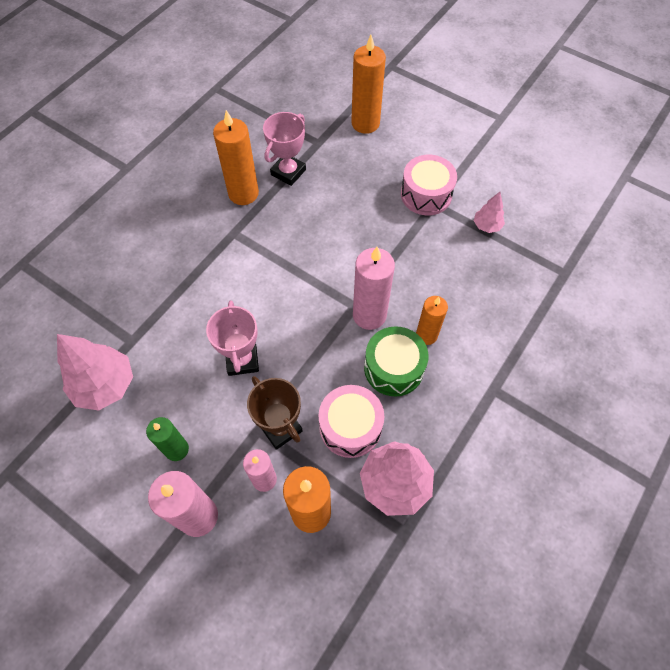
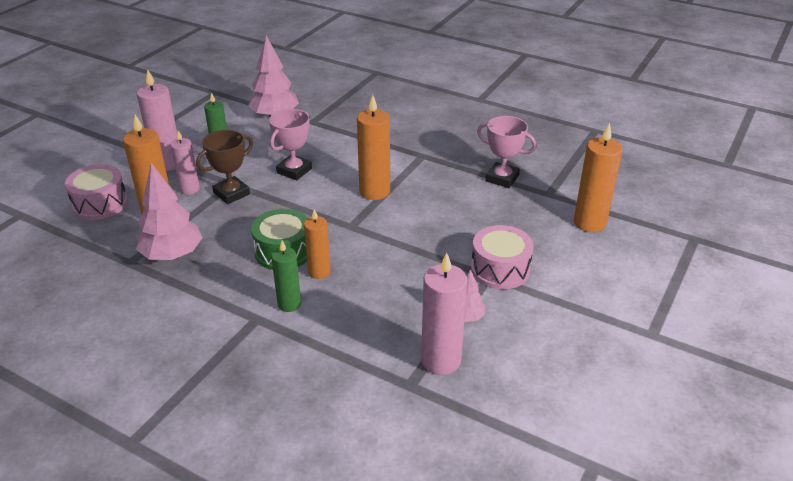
camera: 85 degrees right, 25 degrees down
pink trophy [206,301,259,376] -> pink trophy turned 45 degrees counterclockwise [269,109,312,180]
orange candle [213,110,259,205] -> orange candle moved to [357,95,390,200]
pink drum [319,385,384,458] -> pink drum moved to [65,164,128,220]
pink candle [353,247,395,330] -> pink candle moved to [421,253,467,375]
none -> green candle [271,241,301,312]

